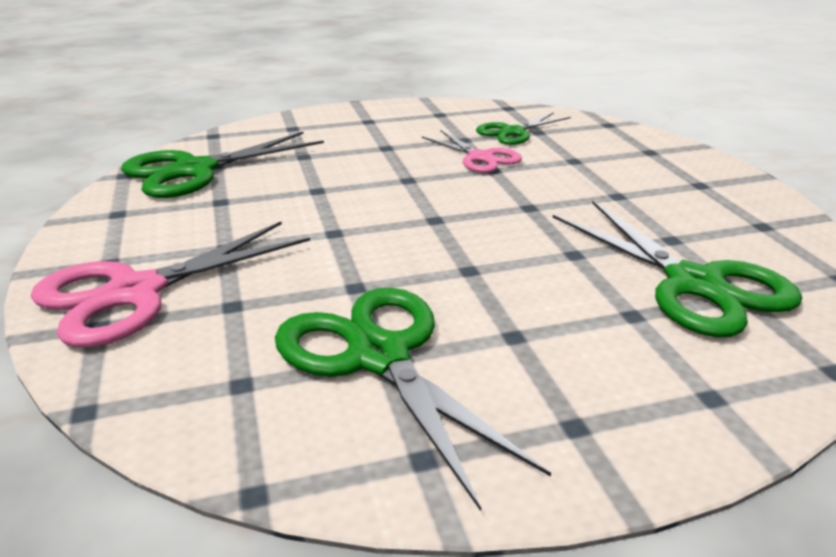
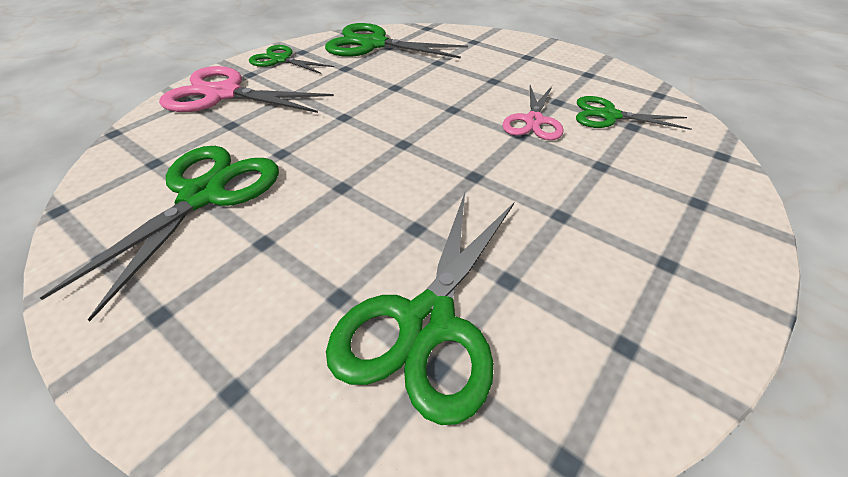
camera: 55 degrees right, 15 degrees up
none -> green scissors [249,45,334,74]

